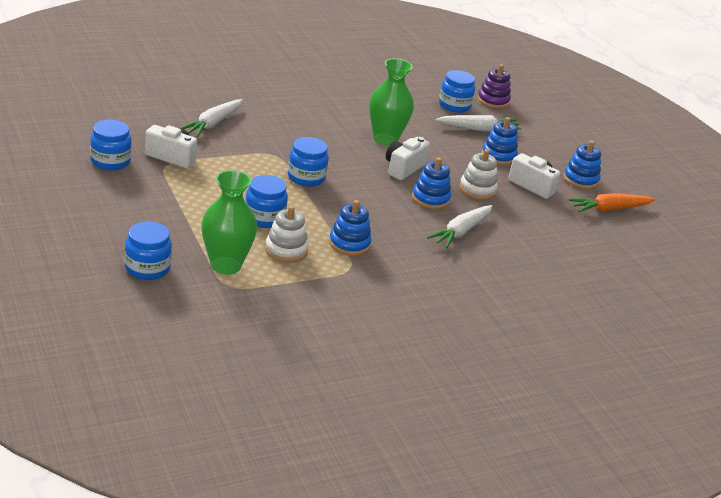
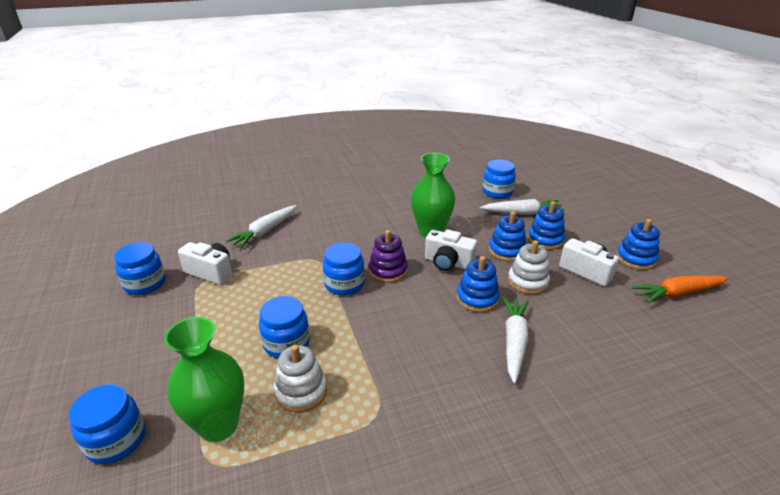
camera: 10 degrees right, 0 degrees up
blue stacking toy [329,200,371,256] -> blue stacking toy moved to [489,211,526,261]
white camera [386,137,430,180] -> white camera turned 105 degrees counterclockwise [425,230,477,271]
white carrot [427,205,493,249] -> white carrot turned 150 degrees clockwise [503,297,529,383]
purple stacking toy [477,64,511,109] -> purple stacking toy moved to [369,230,408,283]

